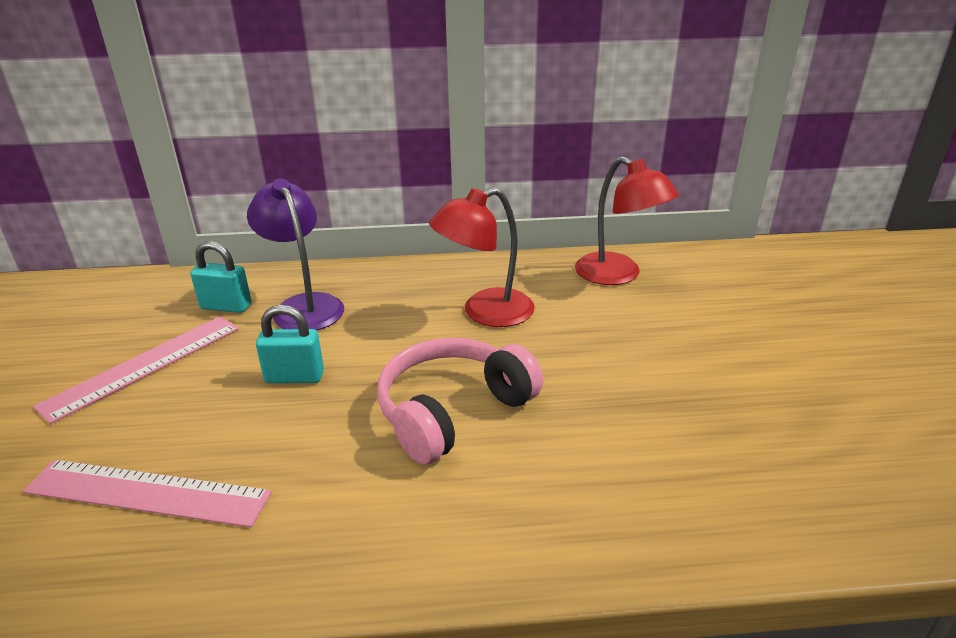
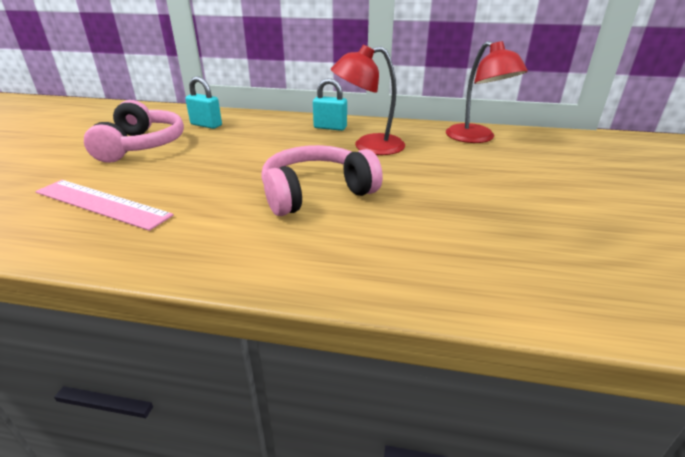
camera: 15 degrees right, 0 degrees up
pink ruler [33,316,239,424] -> pink headphones [84,100,184,163]
purple lamp [247,178,344,330] -> none
turquoise padlock [256,305,324,383] -> turquoise padlock moved to [313,78,347,131]

